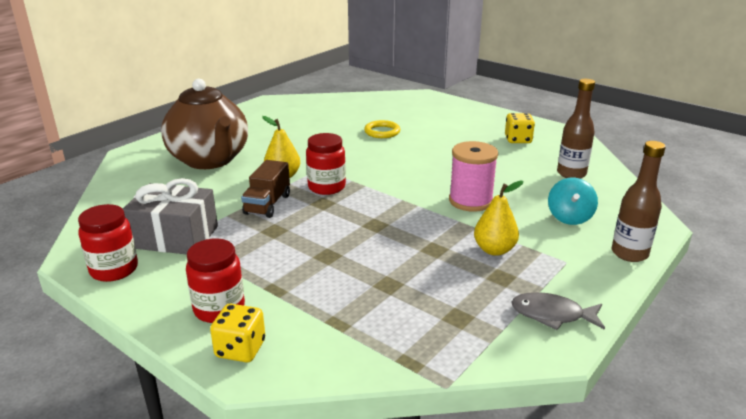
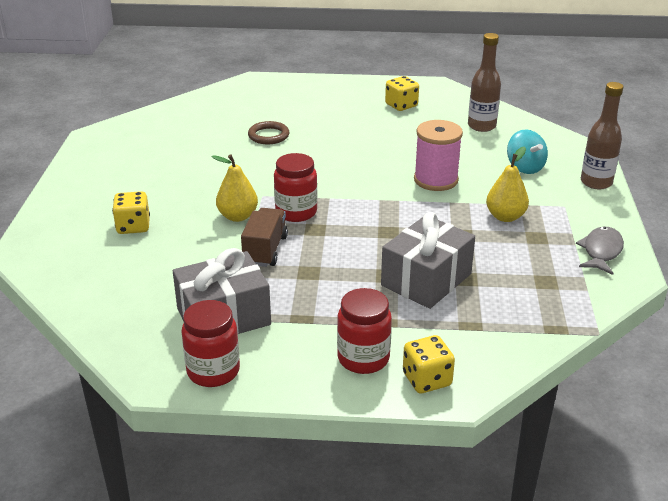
camera: 35 degrees left, 5 degrees up
brown teapot [161,79,248,169] -> yellow dice [112,191,150,234]
brown truck [241,160,290,218] -> brown truck turned 150 degrees counterclockwise [241,208,288,267]
yellow ring [364,120,400,138] -> brown ring [248,121,289,144]
grey fish [511,292,605,330] -> grey fish turned 135 degrees clockwise [576,227,624,275]
none -> grey gift [381,212,475,309]

